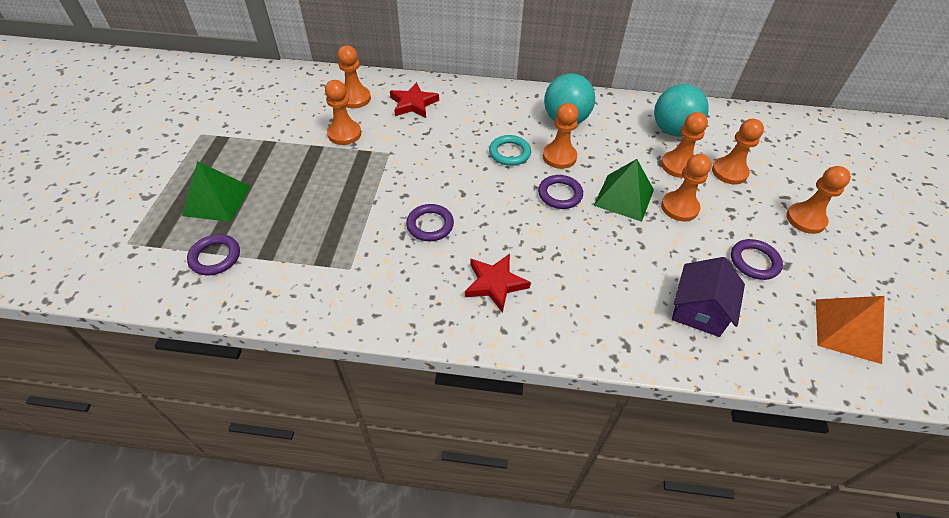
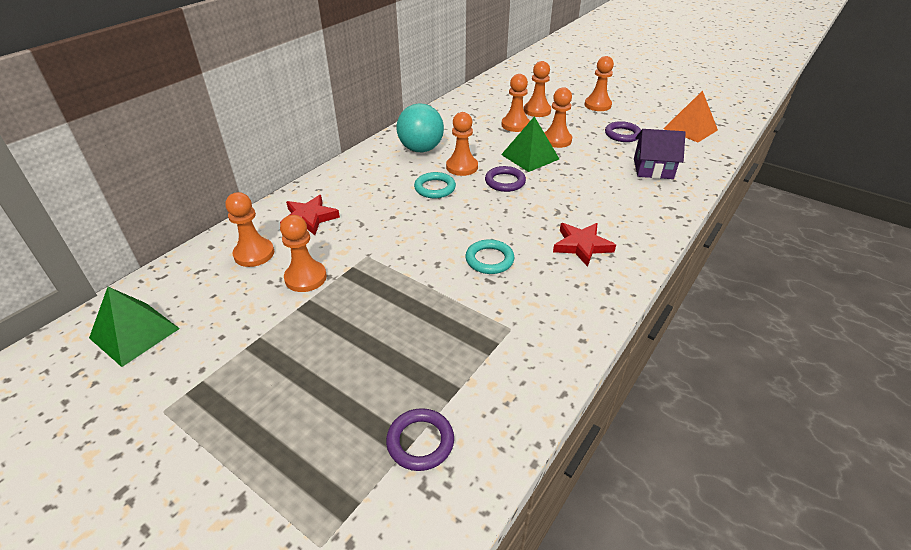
camera: 60 degrees left, 10 degrees down
green pyramid [182,161,251,222] -> green pyramid moved to [89,287,180,367]
purple ring [406,204,454,241] -> turquoise ring [465,239,515,274]
turquoise ball [654,84,709,137] -> none
purple house [672,257,745,337] -> purple house turned 45 degrees counterclockwise [634,129,686,179]

